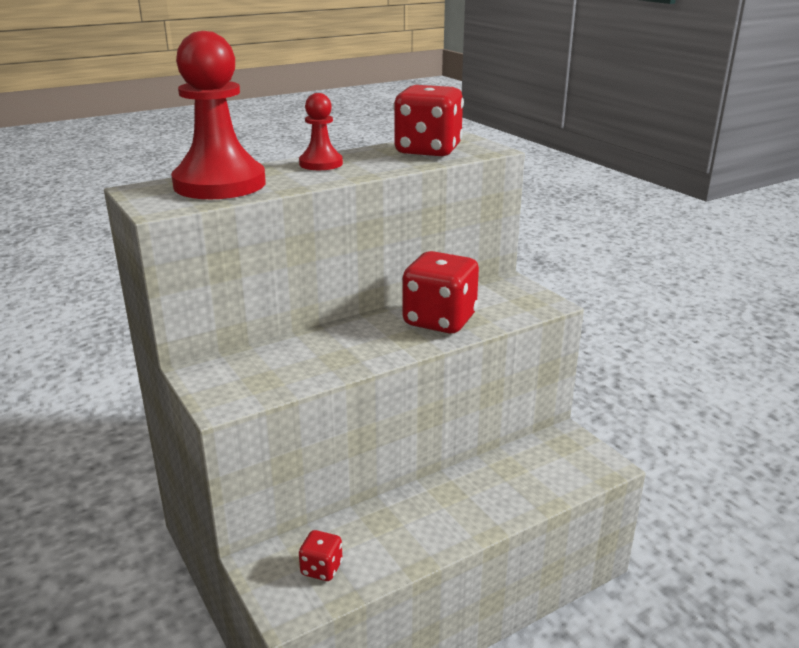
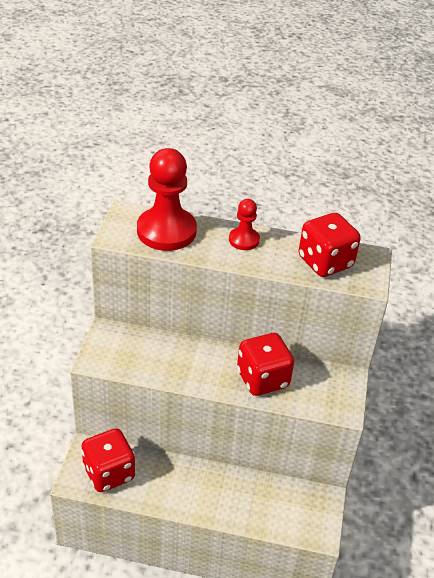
camera: 40 degrees right, 15 degrees up
red dice [299,530,343,581] -> red dice [81,428,135,492], size x2.06

